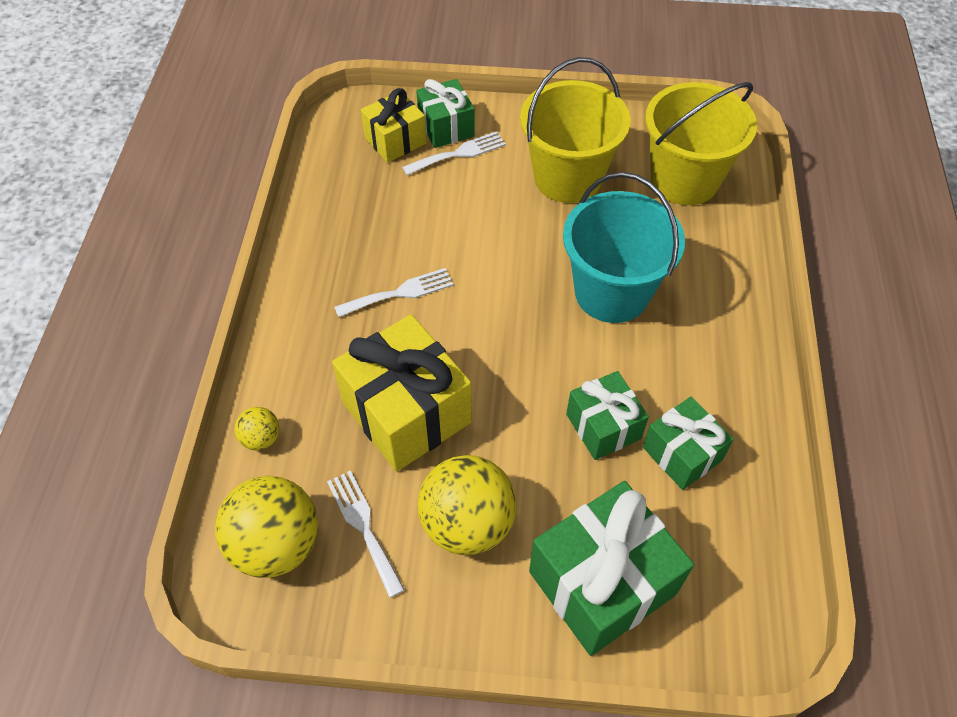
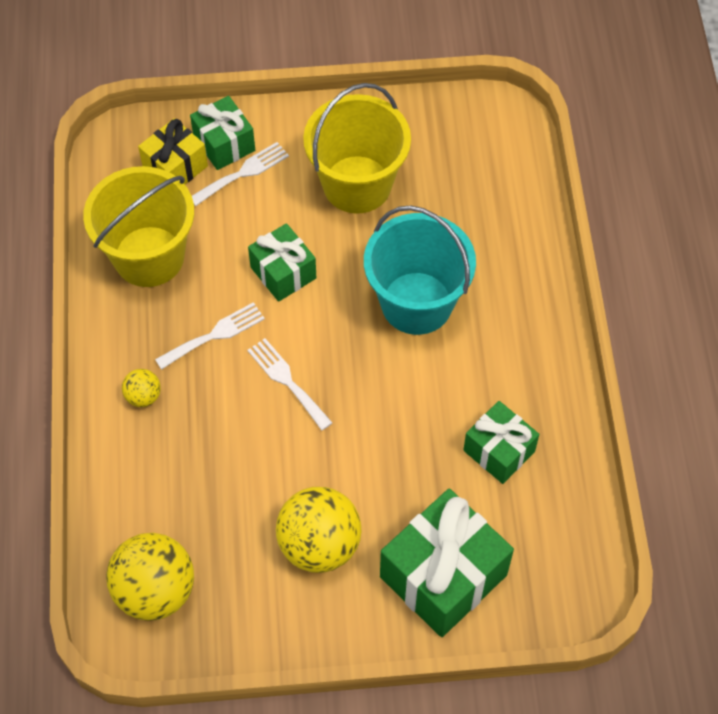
camera: 10 degrees left, 5 degrees up
yellow ball [235,407,279,451] -> yellow ball moved to [122,369,161,407]
white fork [327,470,405,598] -> white fork moved to [247,338,332,430]
yellow gift [332,314,472,472] -> none
green gift [566,371,649,460] -> green gift moved to [248,223,316,302]
yellow bucket [645,82,757,205] -> yellow bucket moved to [83,166,194,287]

